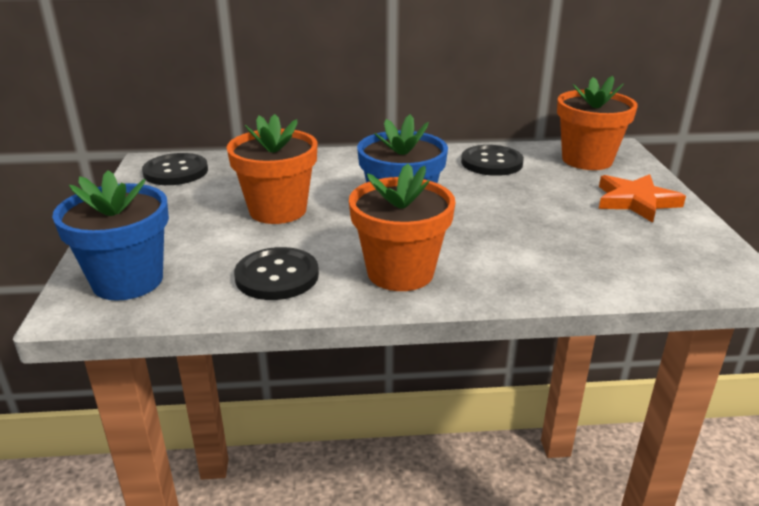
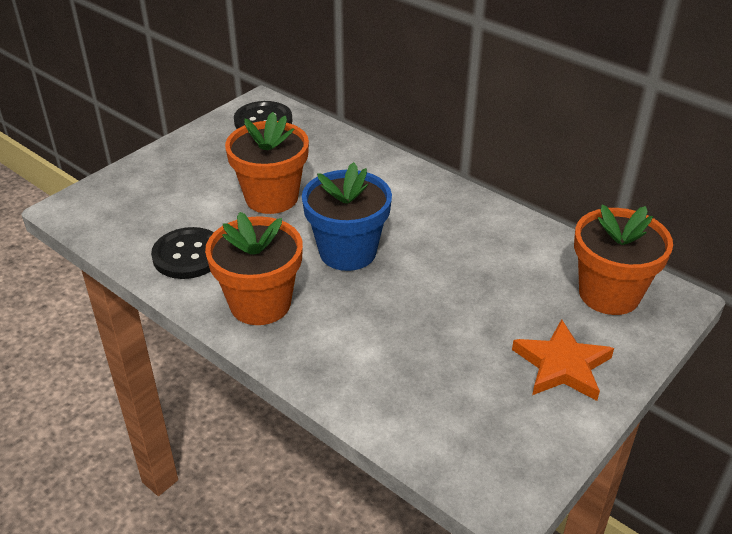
camera: 45 degrees right, 10 degrees up
blue flower pot [52,170,169,301] -> none
black button [461,145,524,176] -> none

